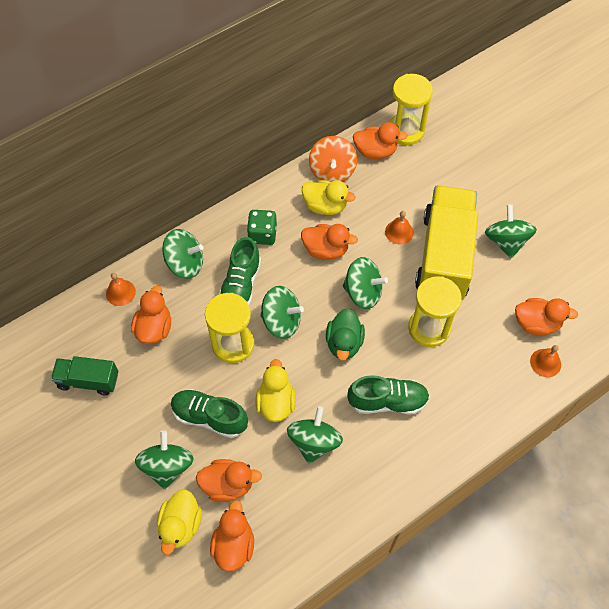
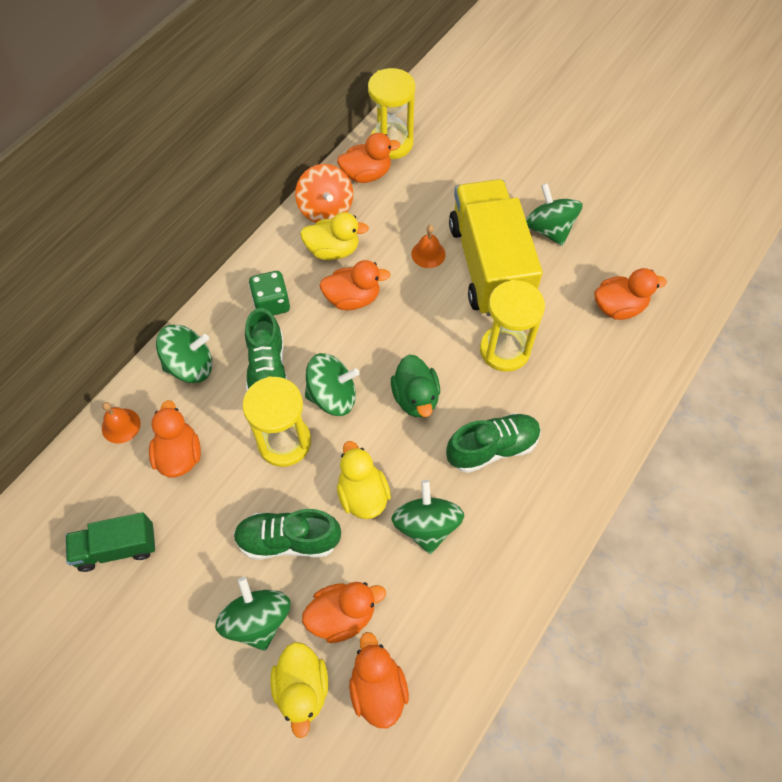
camera: 20 degrees left, 0 degrees up
green spinning top [343,257,388,309] -> none
orange bell [530,345,561,377] -> none

